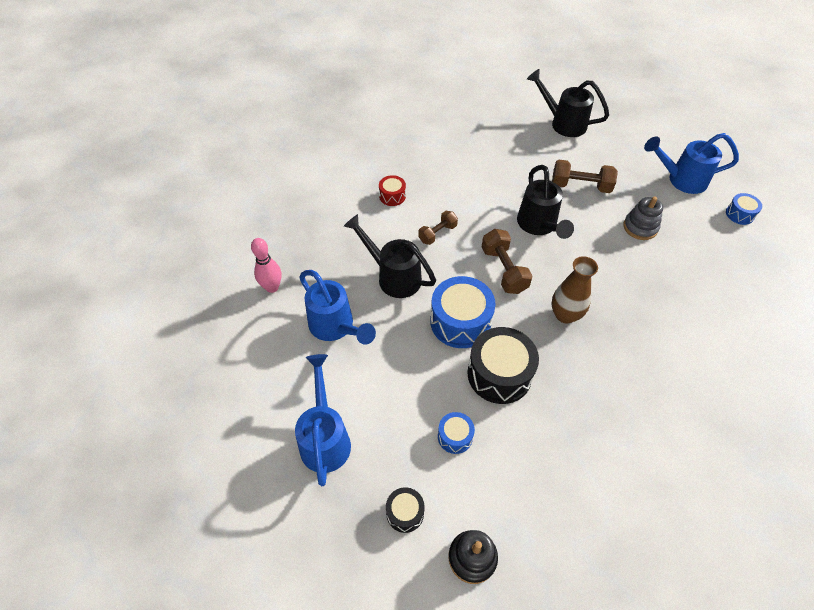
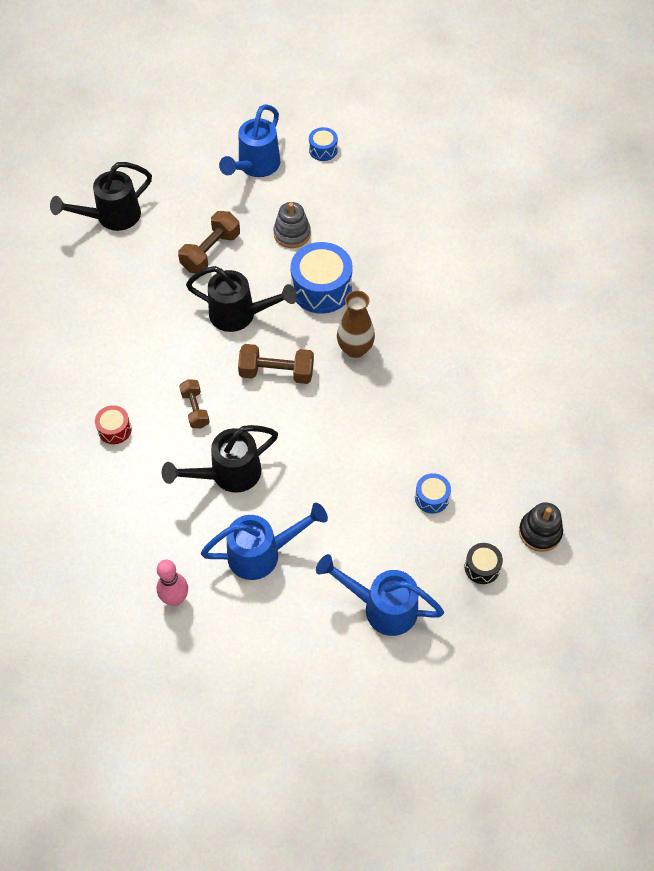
camera: 65 degrees left, 5 degrees up
blue drum [430,276,496,348] -> blue drum moved to [290,242,353,314]
black drum [467,327,539,404] -> none

